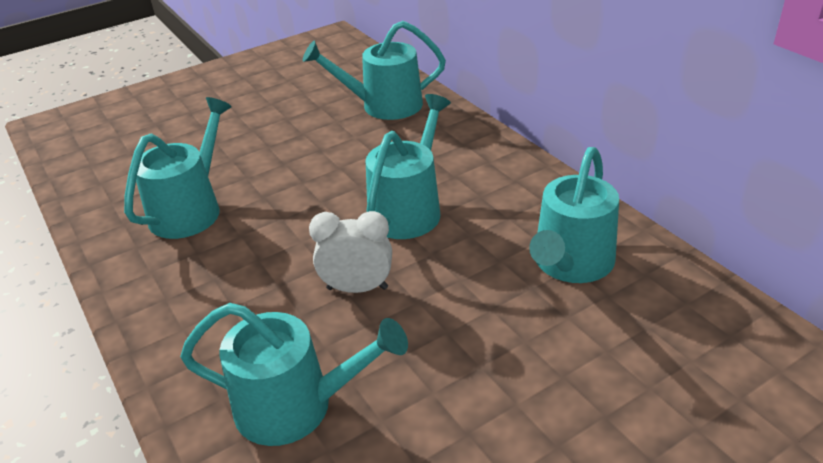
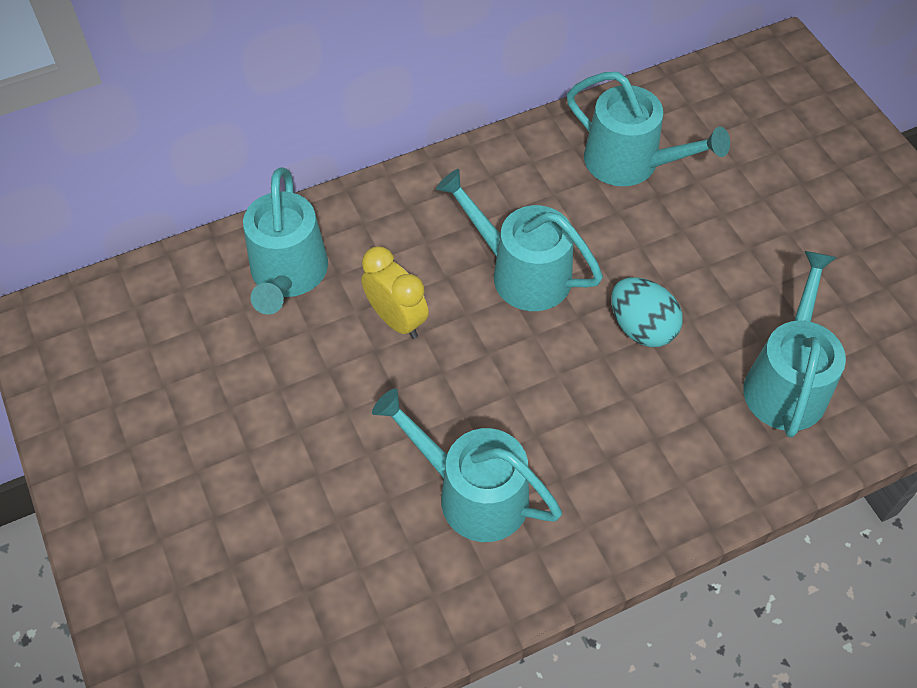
camera: 85 degrees left, 20 degrees up
white clock [309,211,392,293] -> turquoise egg [611,277,683,347]
none -> yellow clock [361,246,429,339]

